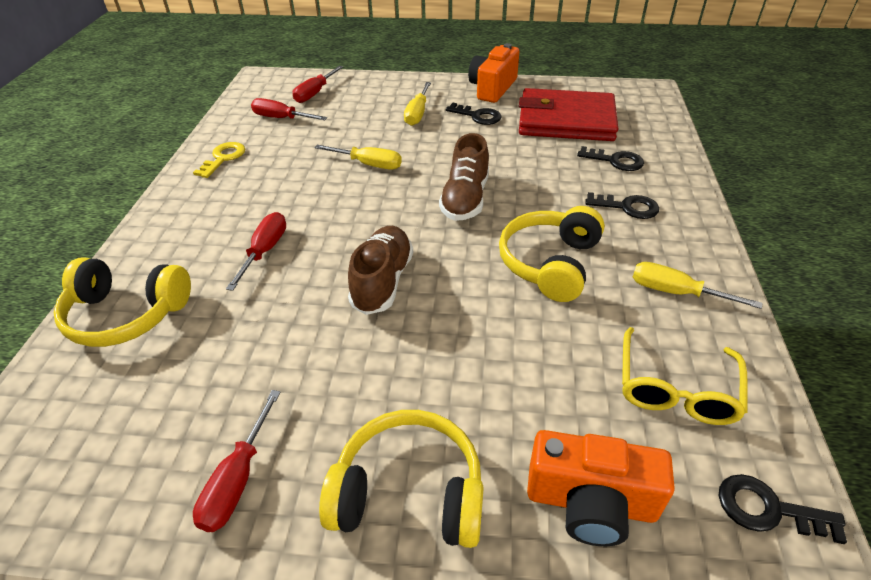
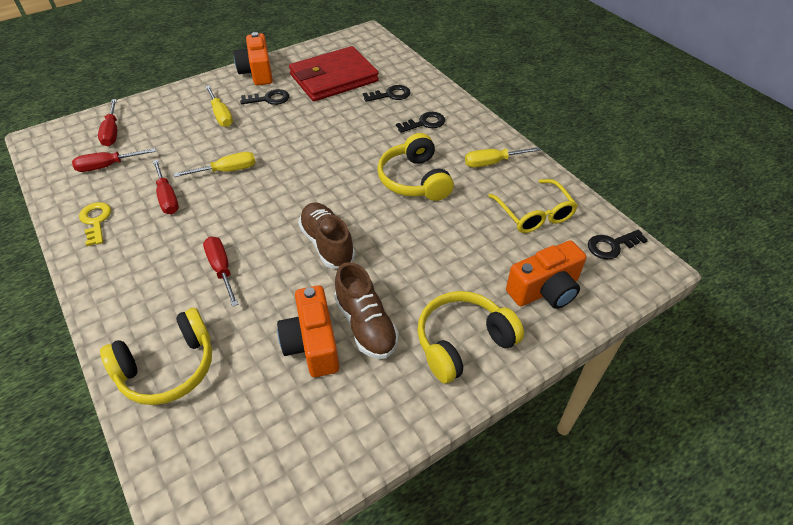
camera: 40 degrees left, 5 degrees up
red screwdriver [193,390,281,532] -> red screwdriver moved to [153,160,179,214]
brown shoe [439,133,489,221] -> brown shoe moved to [334,262,399,359]
none -> orange camera [277,285,339,377]

